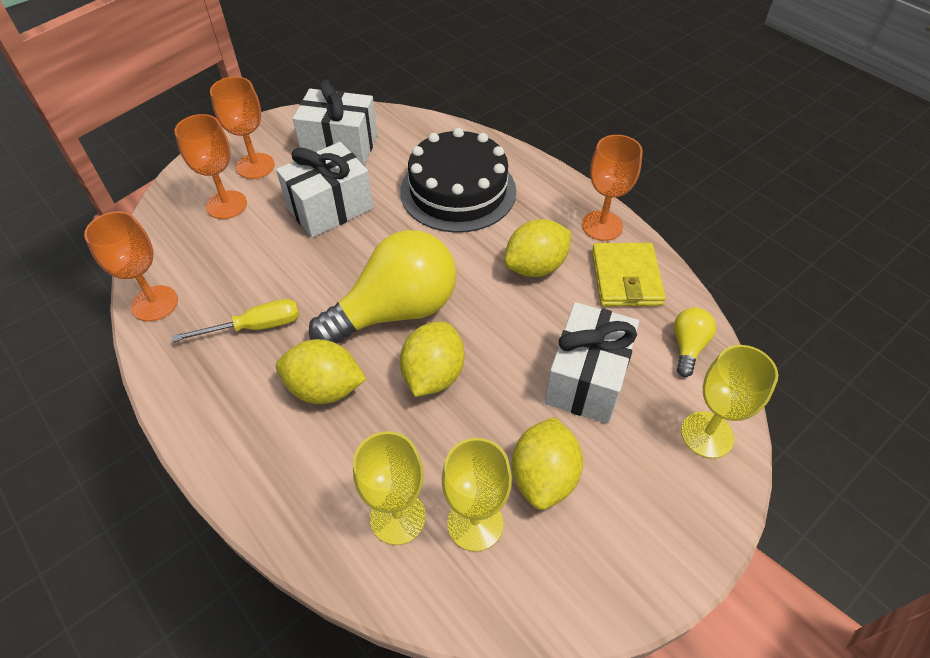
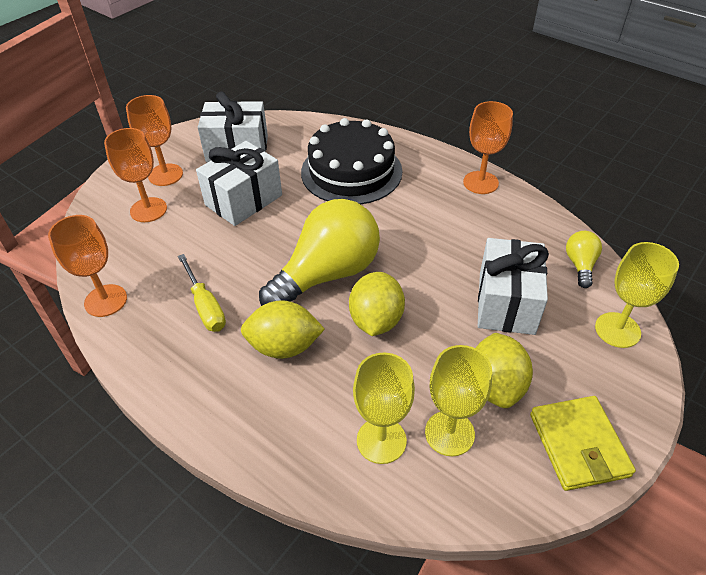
camera: 10 degrees left, 5 degrees down
yellow screwdriver [172,299,299,342] -> yellow screwdriver turned 90 degrees clockwise [178,254,226,332]
yellow lemon [504,219,571,277] -> none
yellow wallet [592,243,666,306] -> yellow wallet moved to [530,396,636,491]

